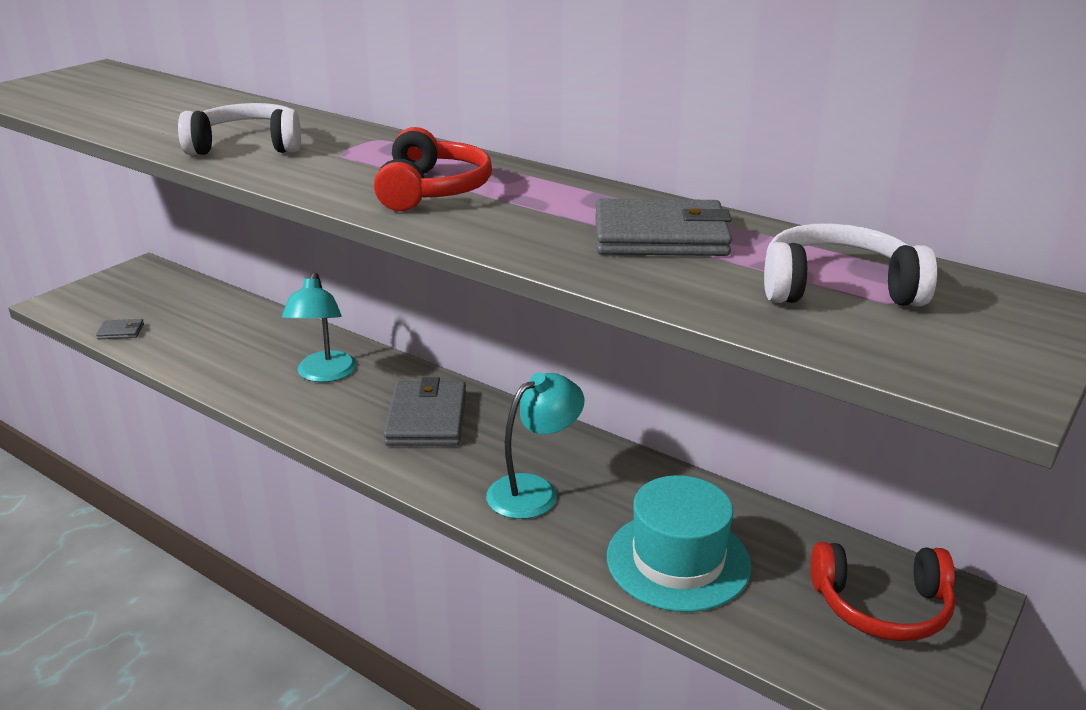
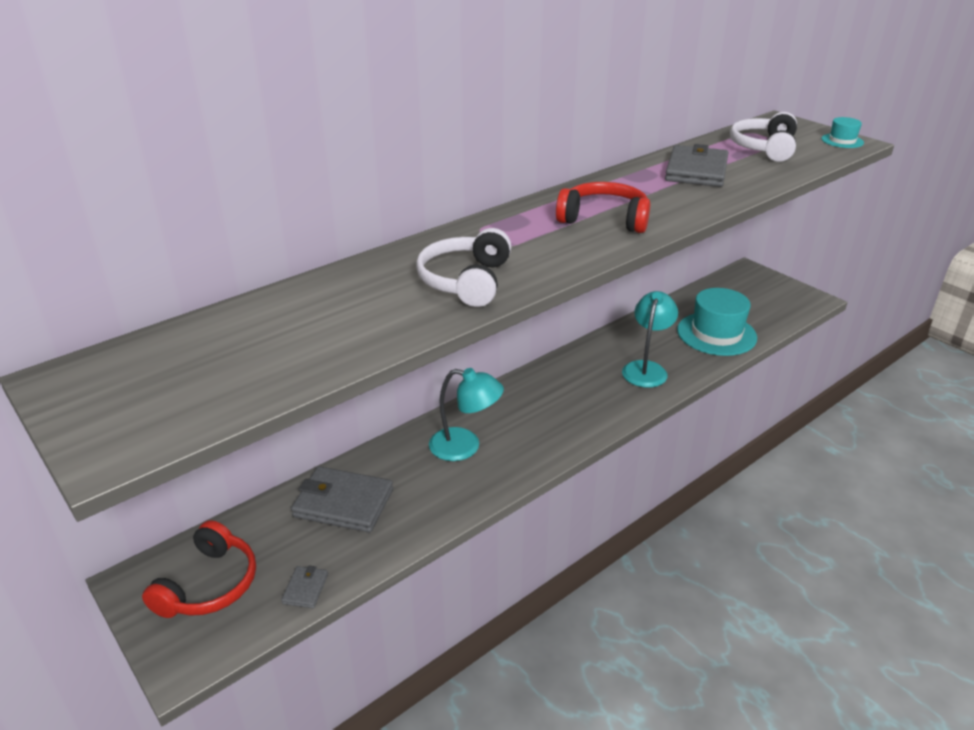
camera: 75 degrees left, 5 degrees up
grey wallet [384,377,466,446] -> grey wallet moved to [291,466,393,533]
turquoise lamp [486,373,584,519] -> turquoise lamp turned 45 degrees clockwise [622,291,678,388]
red headphones [811,542,956,641] -> red headphones moved to [142,520,256,618]
none -> turquoise hat [821,117,864,148]

